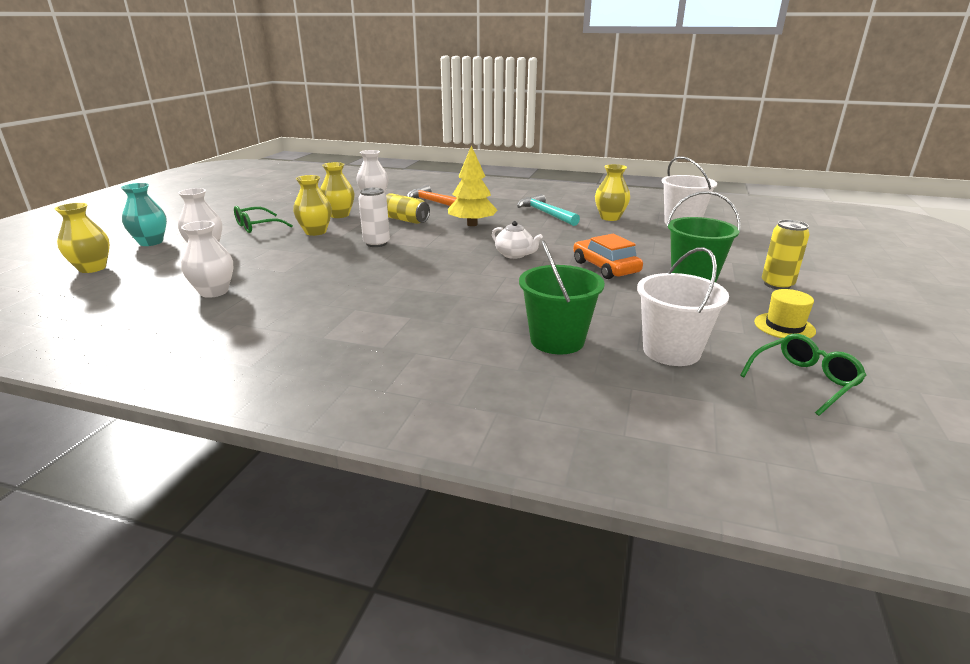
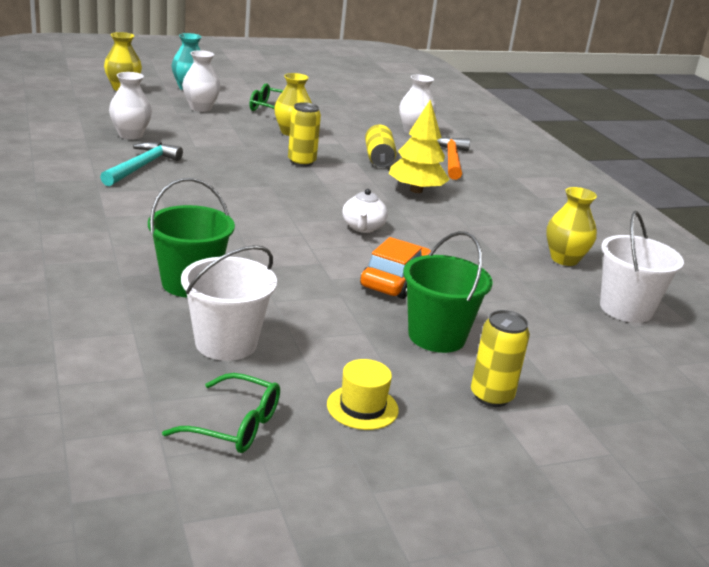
camera: 50 degrees right, 0 degrees up
yellow vase [320,162,355,218] -> none
white can [358,188,390,247] -> yellow can [288,102,321,166]
turquoise hammer [517,194,580,226] -> turquoise hammer moved to [100,142,183,186]

